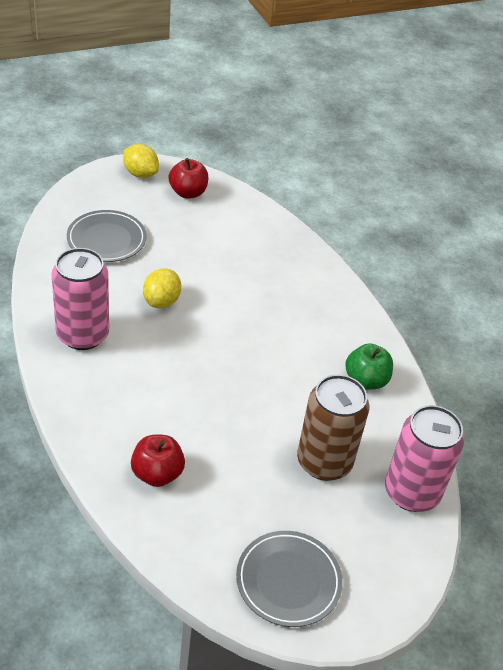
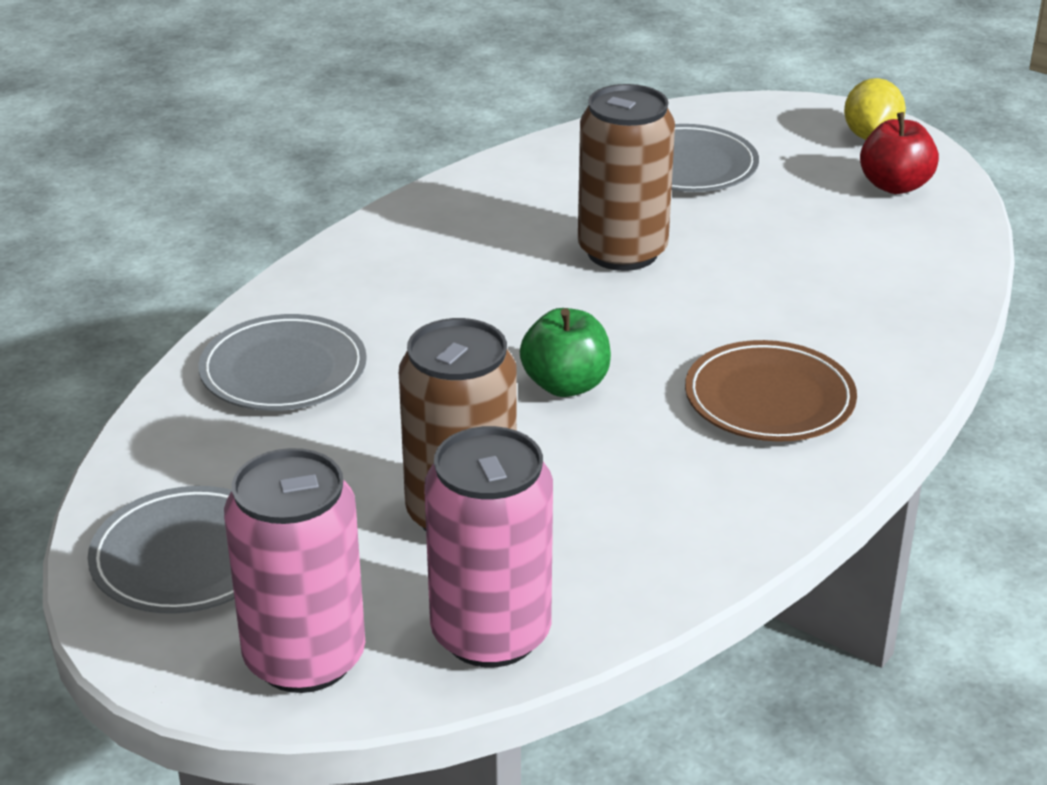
camera: 65 degrees right, 10 degrees down
pink can [52,248,109,350] -> pink can moved to [224,448,365,693]
red apple [131,435,185,487] -> grey plate [198,314,367,411]
yellow lemon [143,268,181,308] -> brown can [578,84,675,271]
green apple [345,343,393,390] -> green apple moved to [520,308,611,397]
none -> brown plate [685,340,857,442]

